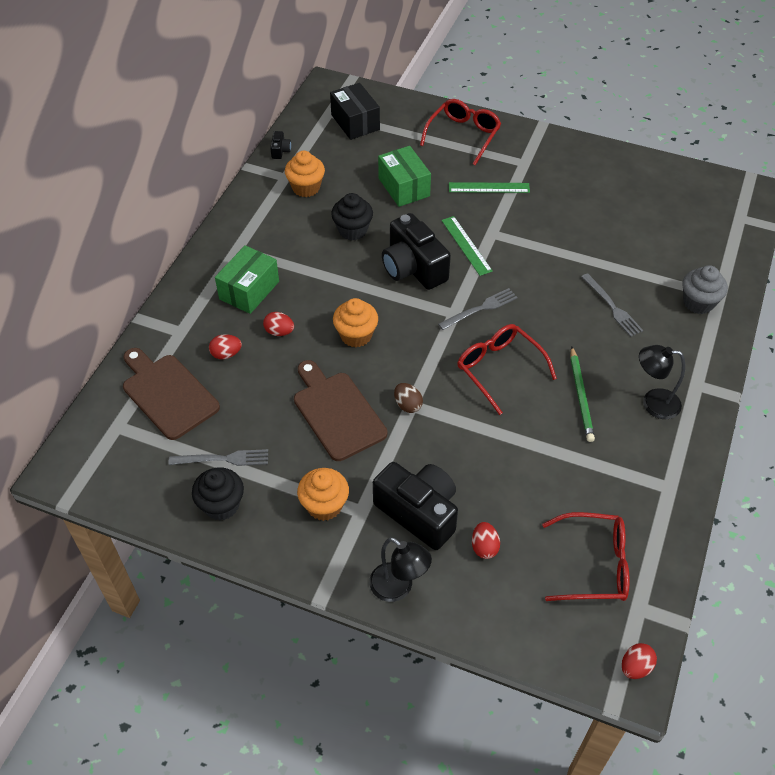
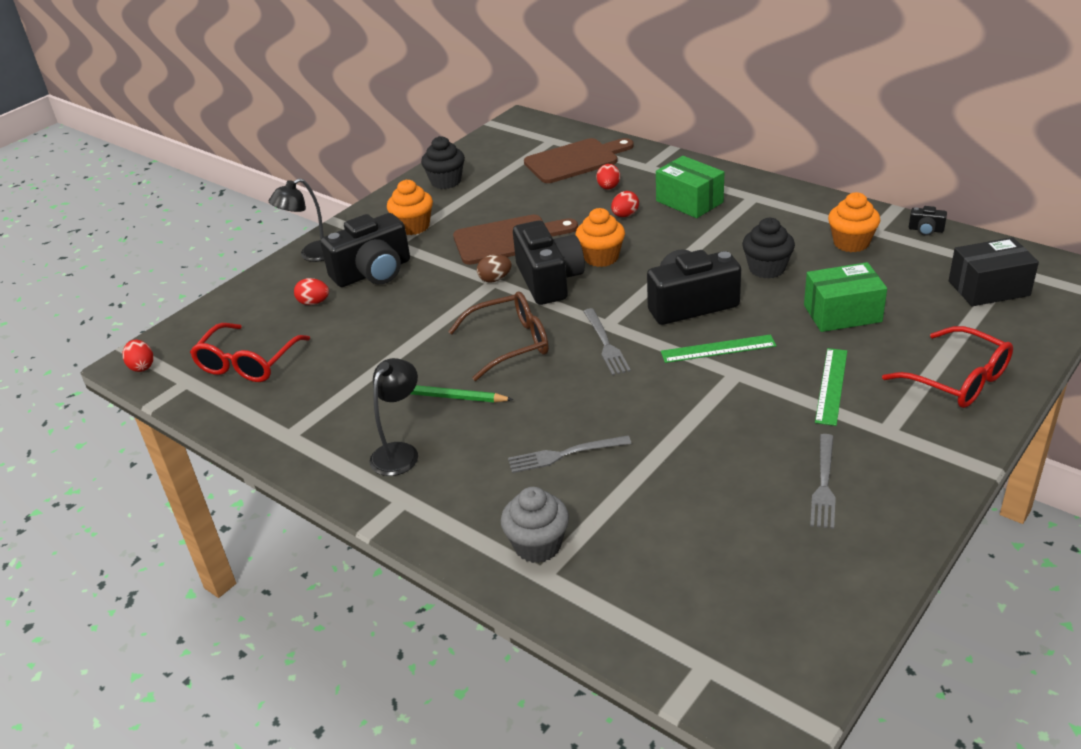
camera: 110 degrees right, 15 degrees down
grey fork [168,449,268,466] -> grey fork moved to [810,434,836,529]
red glasses [457,324,557,415] -> brown glasses [448,291,549,381]
none -> black camera [513,221,585,305]

